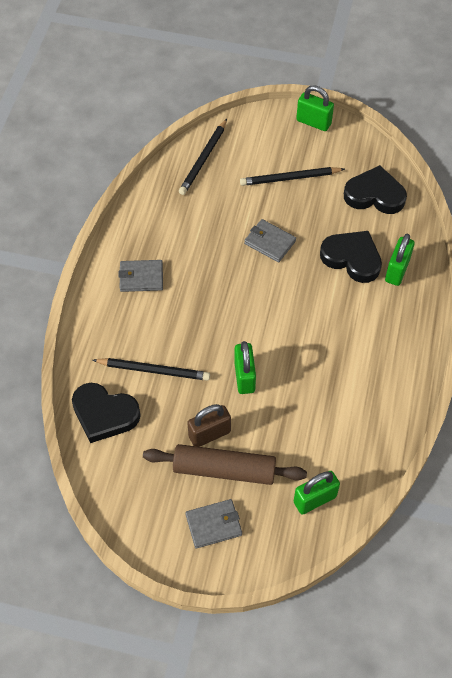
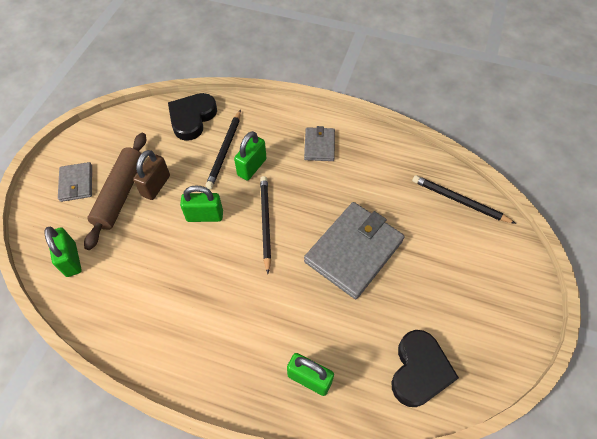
camera: 95 degrees right, 0 degrees up
brown padlock [187,404,231,447] -> brown padlock turned 45 degrees clockwise [133,150,170,200]
black pencil [240,167,345,186] -> black pencil moved to [260,176,271,274]
grey wallet [244,219,296,262] -> grey wallet [304,202,405,299], size x1.93
green padlock [296,85,334,131] -> green padlock moved to [234,131,266,180]
black heart [320,231,382,283] -> none

